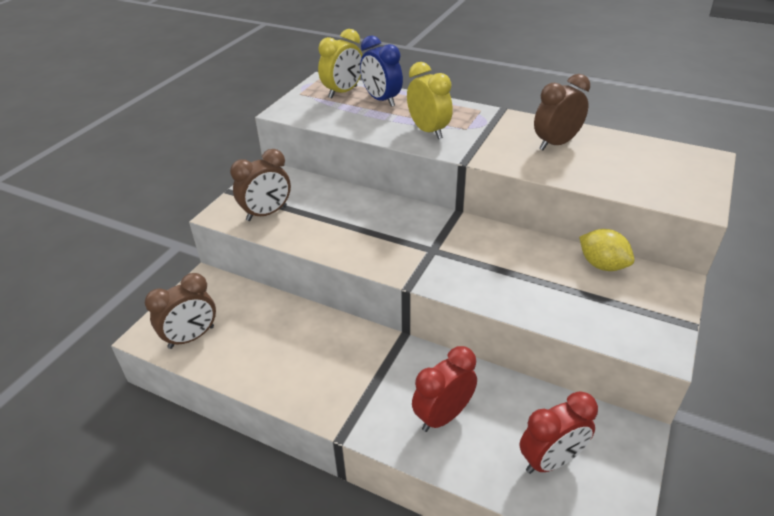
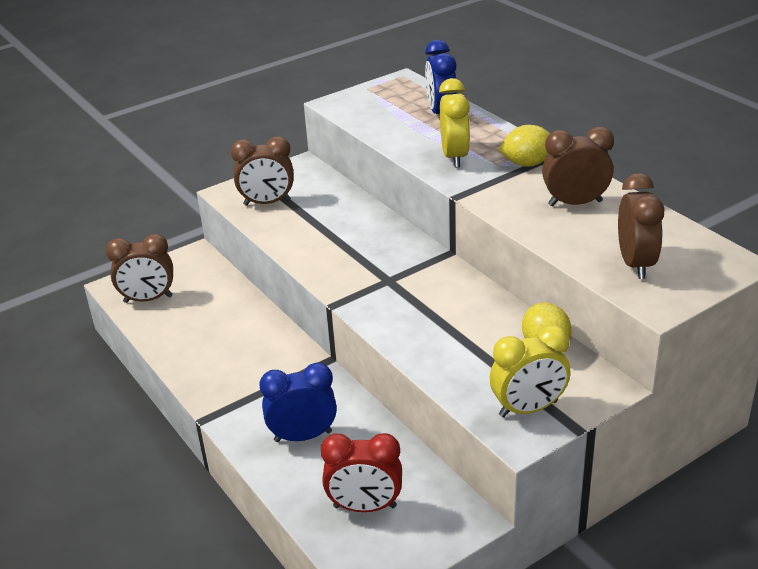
camera: 30 degrees right, 5 degrees down
yellow clock [318,29,363,98] -> yellow clock moved to [490,325,570,417]
red clock [412,346,477,432] -> blue clock [259,363,337,442]
none -> yellow lemon [498,125,550,167]
none -> brown clock [618,173,664,279]

